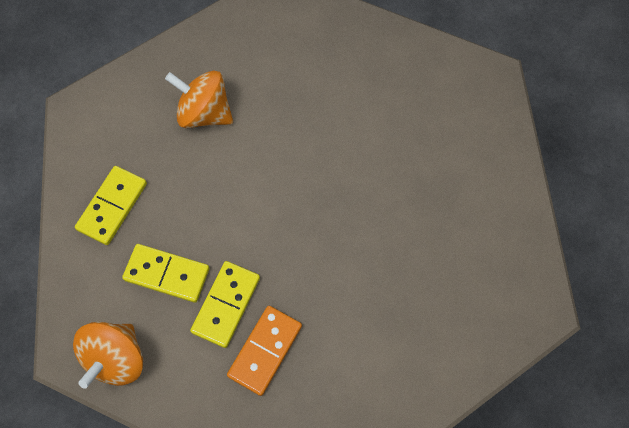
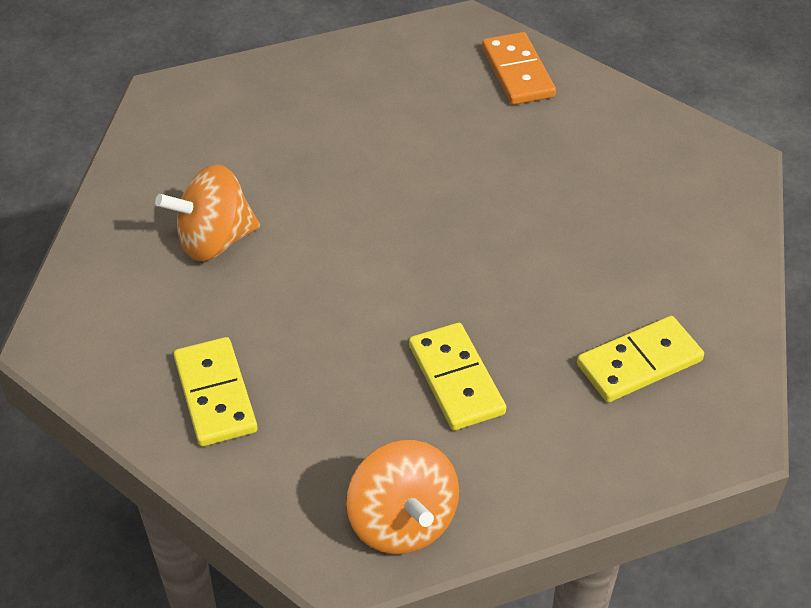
camera: 45 degrees left, 20 degrees down
yellow domino [122,244,209,303] -> yellow domino moved to [577,316,704,402]
orange domino [227,306,302,396] -> orange domino moved to [482,32,556,105]

